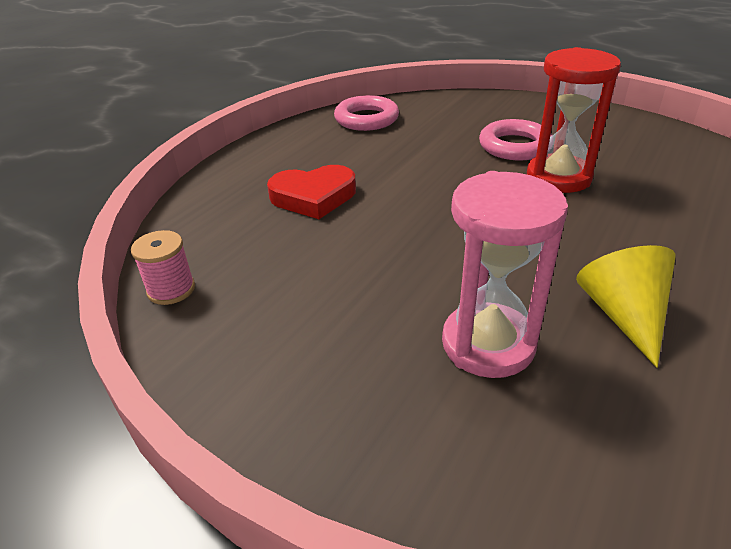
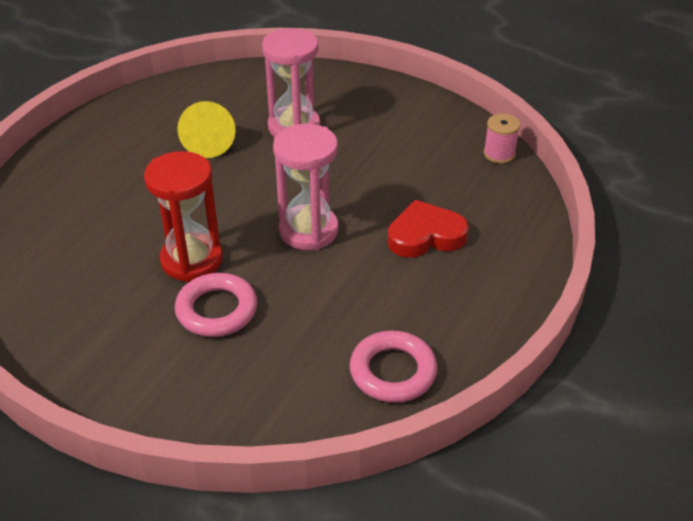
camera: 175 degrees right, 5 degrees up
none -> pink hourglass [273,124,338,250]

